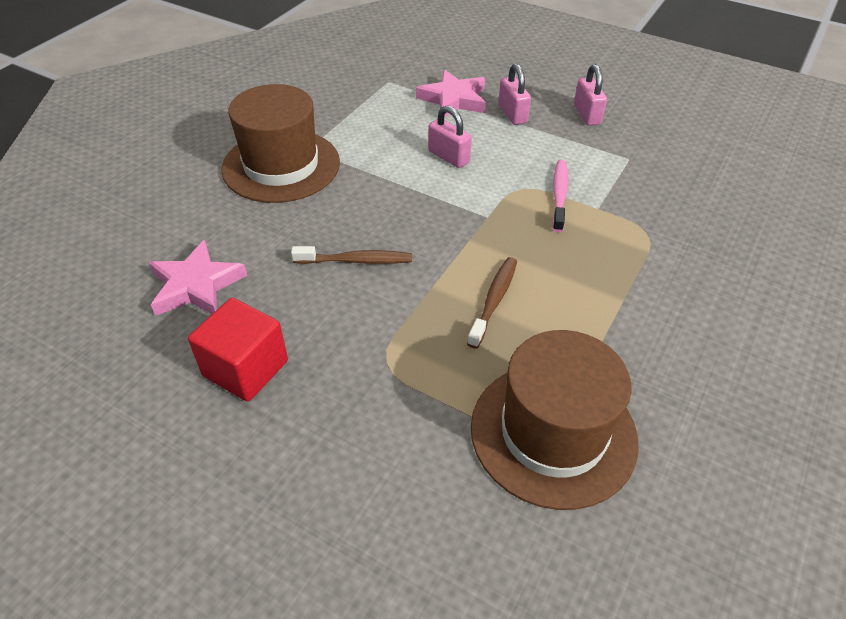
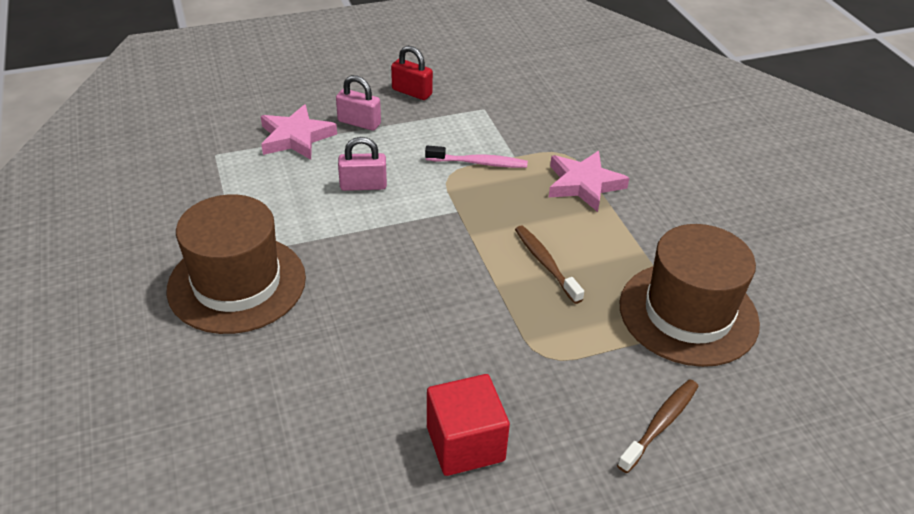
camera: 50 degrees left, 5 degrees down
pink star [148,240,247,316] -> pink star moved to [549,151,629,212]
brown toothbrush [291,246,412,264] -> brown toothbrush moved to [617,379,699,473]
pink toothbrush [552,160,569,232] -> pink toothbrush turned 135 degrees clockwise [425,146,528,168]
pink padlock [574,64,607,126] -> red padlock [391,46,433,100]

